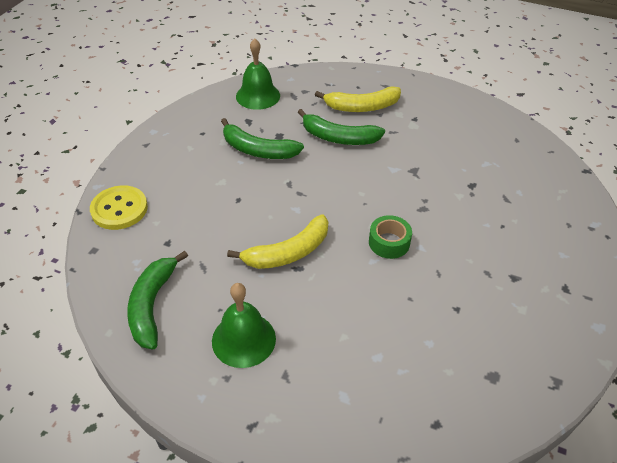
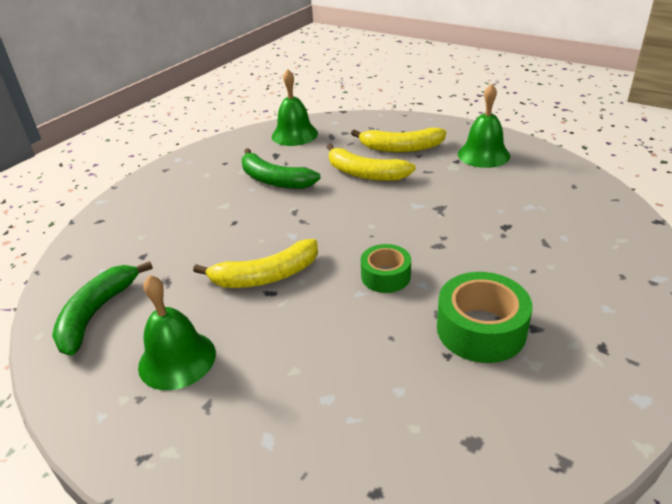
camera: 15 degrees right, 10 degrees down
yellow button [90,185,148,230] -> none
green banana [298,109,385,145] -> yellow banana [327,144,416,181]
none -> green tape [437,272,532,363]
none -> green bell [458,83,510,168]

